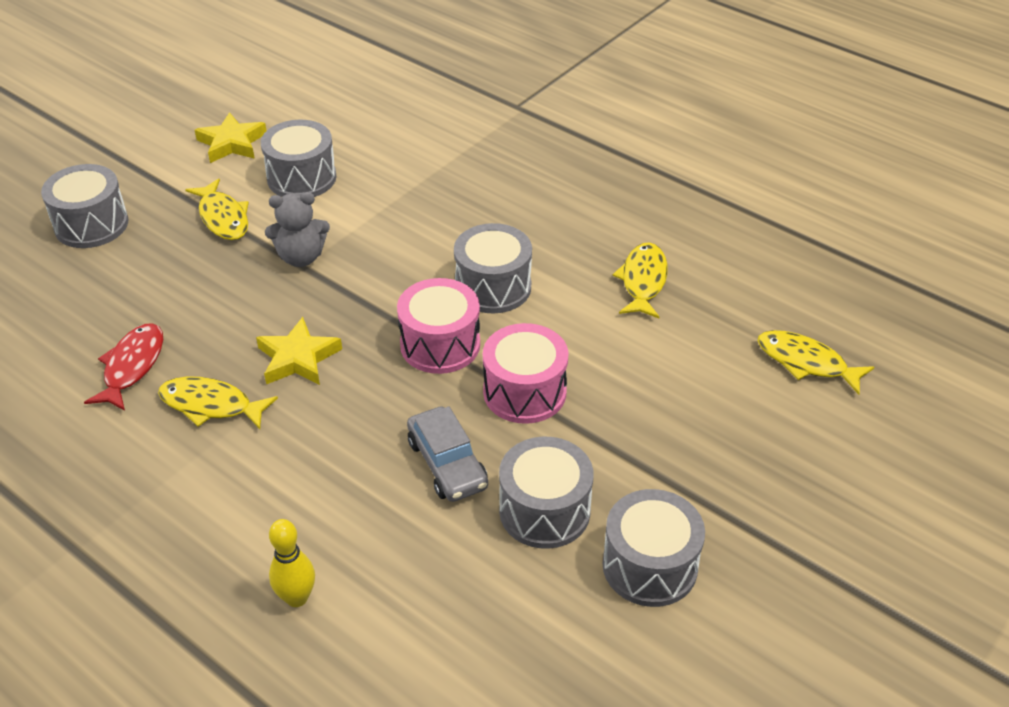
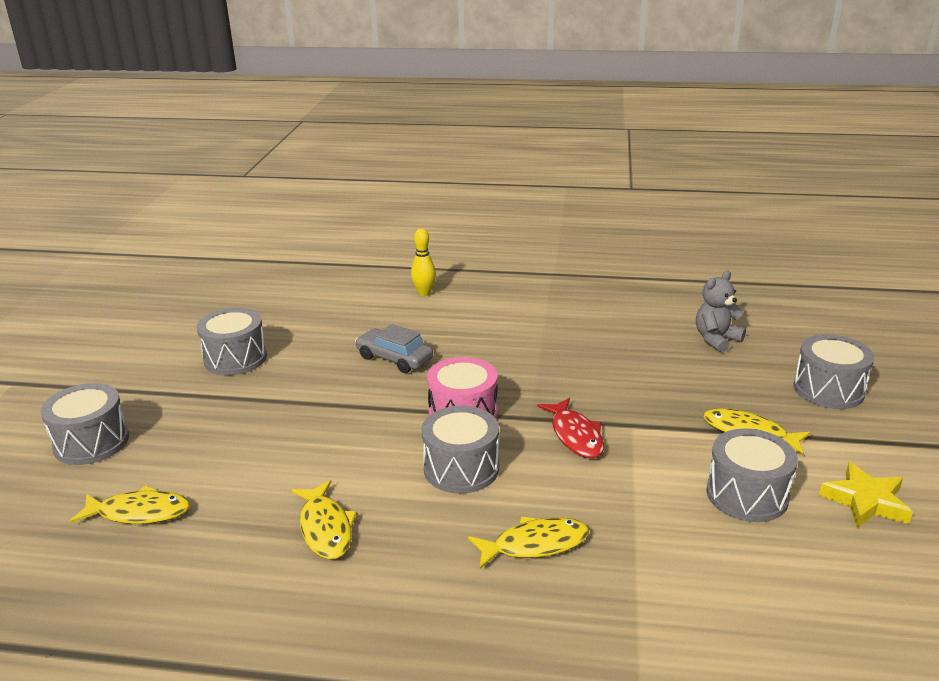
camera: 150 degrees right, 15 degrees down
red fish [84,323,163,411] -> red fish moved to [537,398,604,458]
yellow fish [158,376,278,429] -> yellow fish moved to [468,517,589,569]
yellow star [256,317,342,385] -> none
grey teddy bear [265,192,330,267] -> grey teddy bear moved to [696,271,746,353]
pink drum [483,323,569,424] -> none
grey drum [499,436,594,549] -> grey drum moved to [40,383,129,465]

